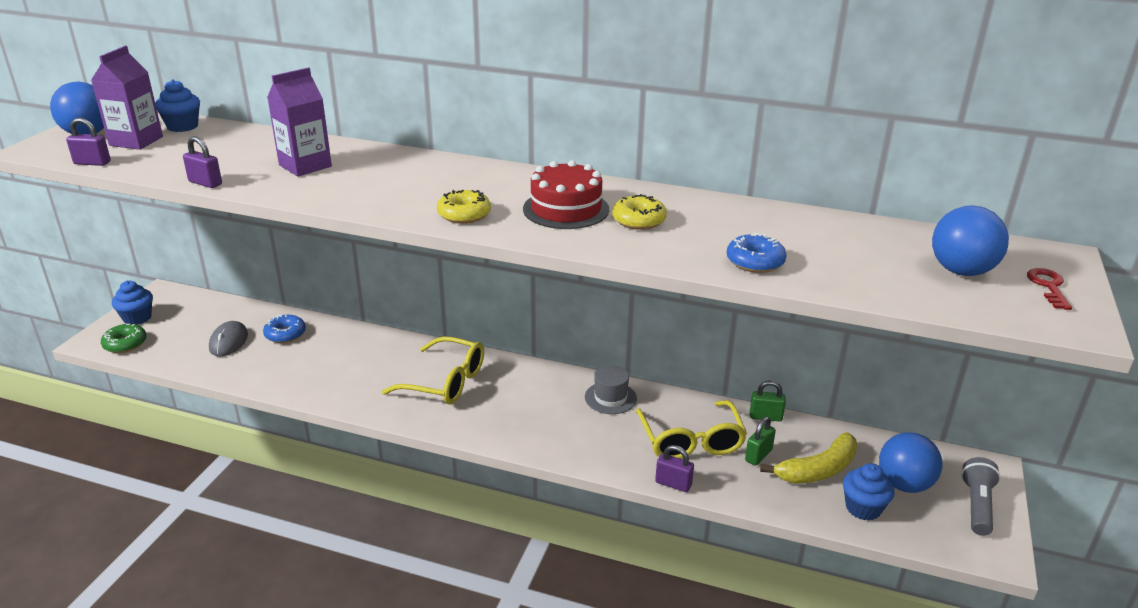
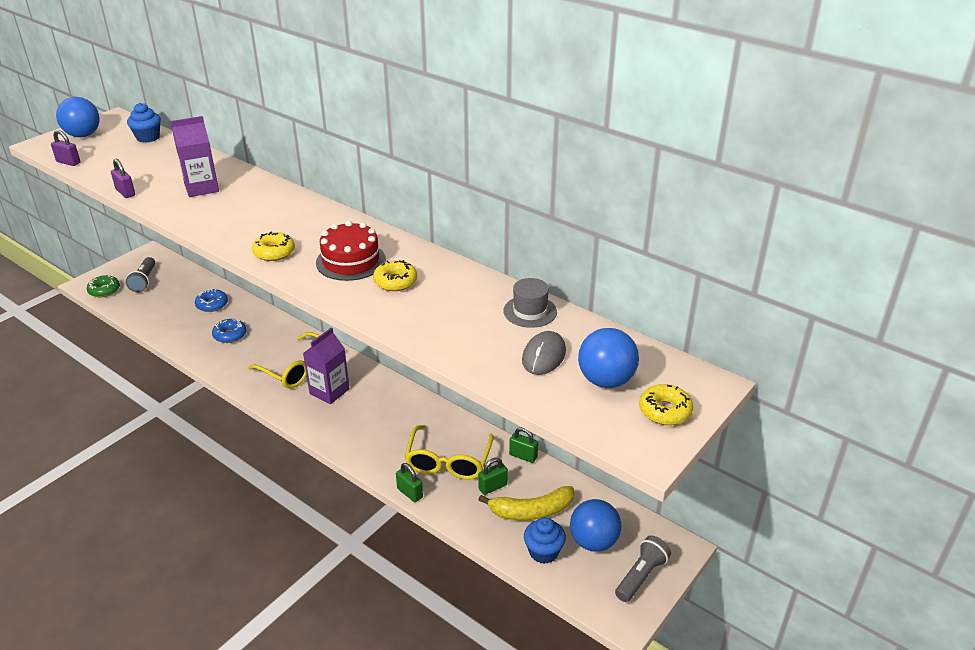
camera: 20 degrees right, 5 degrees up
purple carton [91,46,163,150] -> purple carton moved to [303,327,350,404]
blue cupcake [112,281,153,325] -> none
grey mouse [209,321,248,357] -> grey mouse moved to [522,331,566,375]
grey hat [585,365,637,414] -> grey hat moved to [503,278,557,328]
purple padlock [655,445,694,492] -> green padlock [396,463,423,502]
blue donut [727,233,787,273] -> blue donut moved to [212,318,246,343]
red key [1027,268,1072,310] -> yellow donut [639,384,694,425]
none -> grey flashlight [126,257,155,292]

